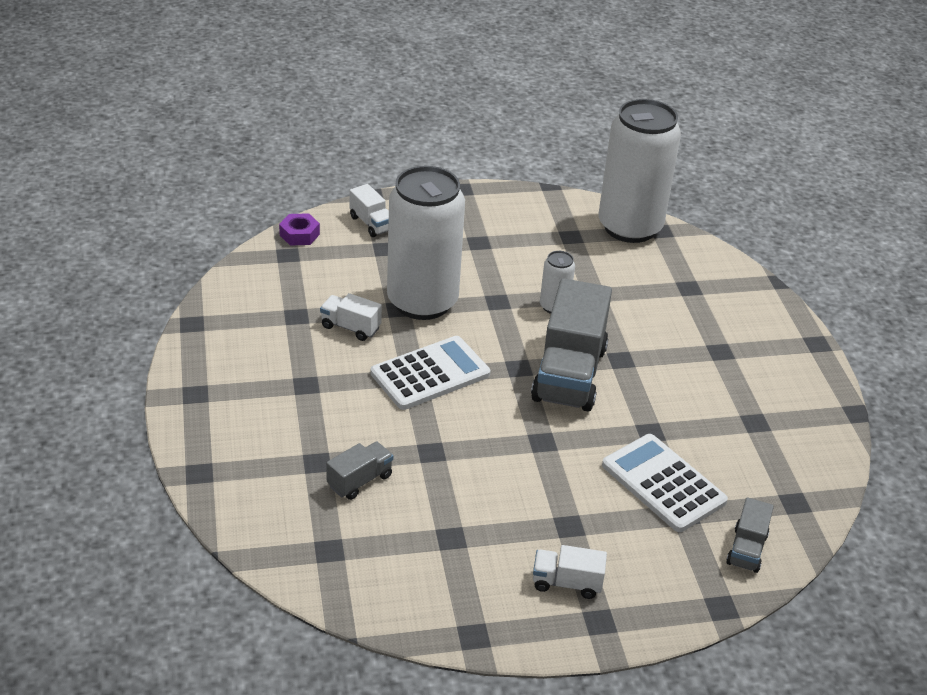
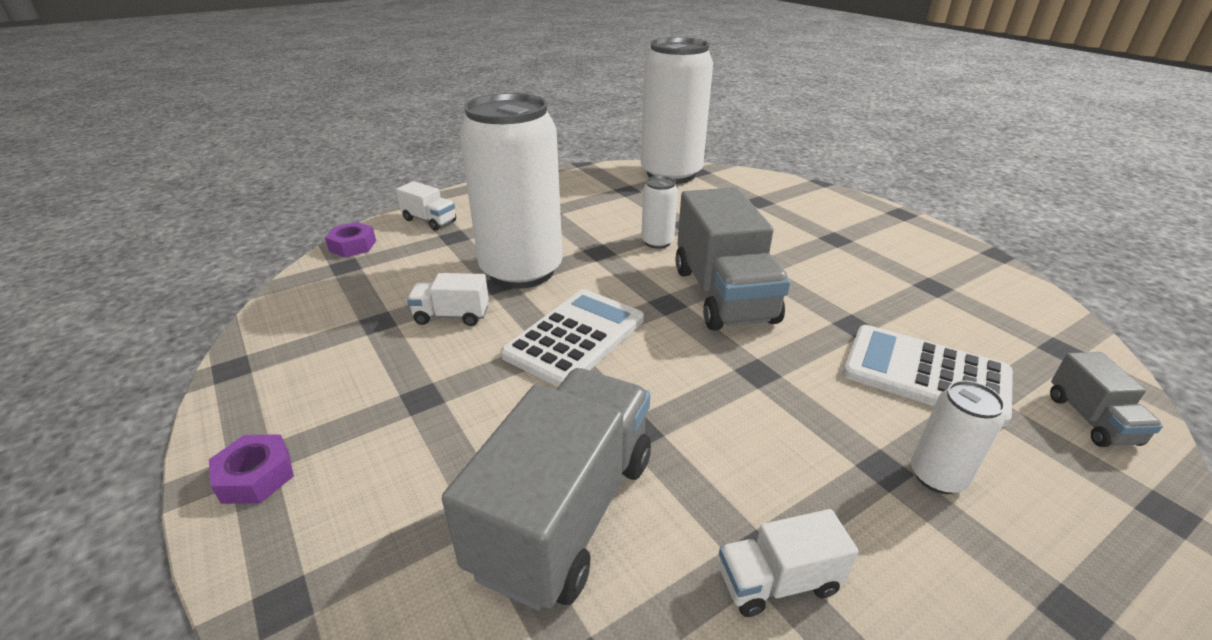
camera: 20 degrees left, 5 degrees down
grey truck [326,442,393,500] -> grey truck [442,368,651,611], size x2.11
white truck [533,545,607,599] -> white truck moved to [719,509,859,617]
none -> purple nut [209,434,294,504]
none -> white can [911,380,1005,494]

